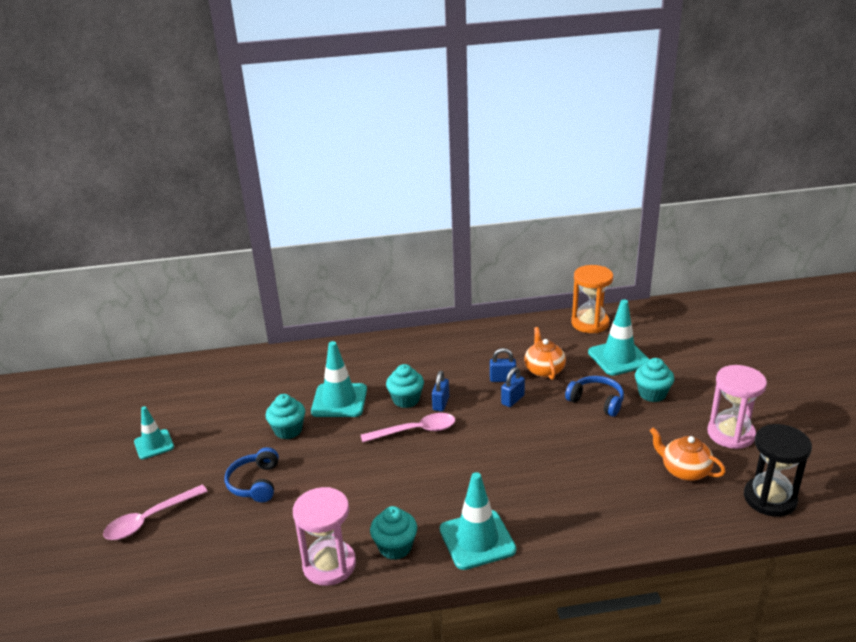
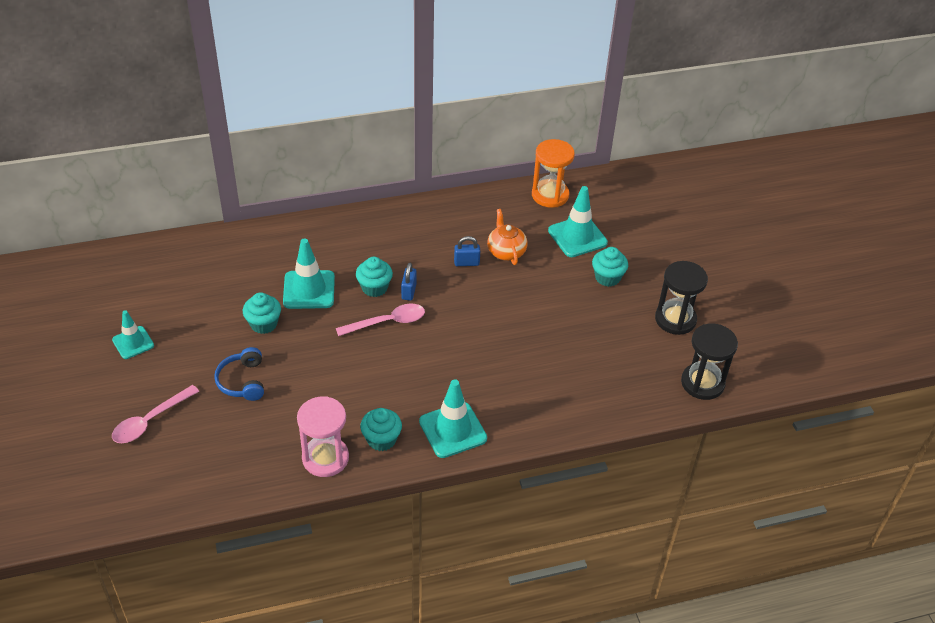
camera: 10 degrees left, 15 degrees up
blue padlock [501,367,525,407] -> none
blue headphones [565,376,624,417] -> none
orange teapot [649,427,726,481] -> none
pink hourglass [707,365,767,449] -> black hourglass [655,261,708,335]

